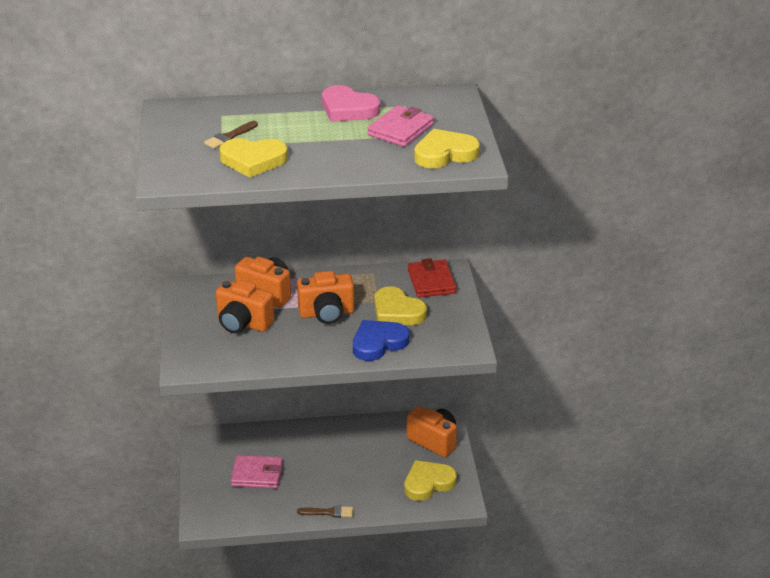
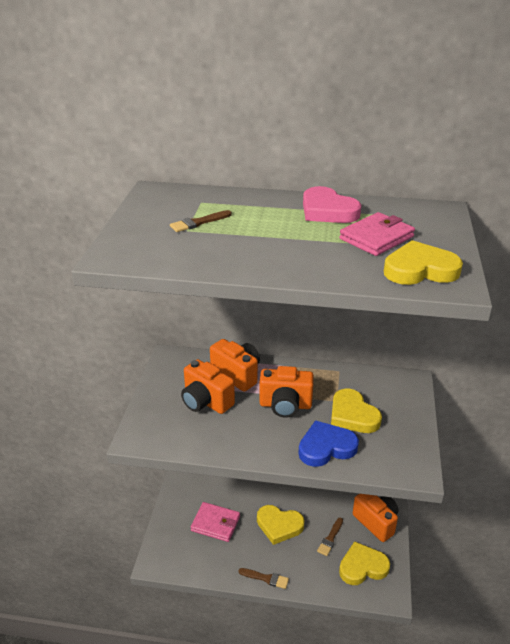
camera: 15 degrees right, 0 degrees up
yellow heart [219,138,288,178] -> yellow heart moved to [257,505,304,545]
red wallet [408,258,456,297] -> none
none -> brown brush [317,518,343,556]

